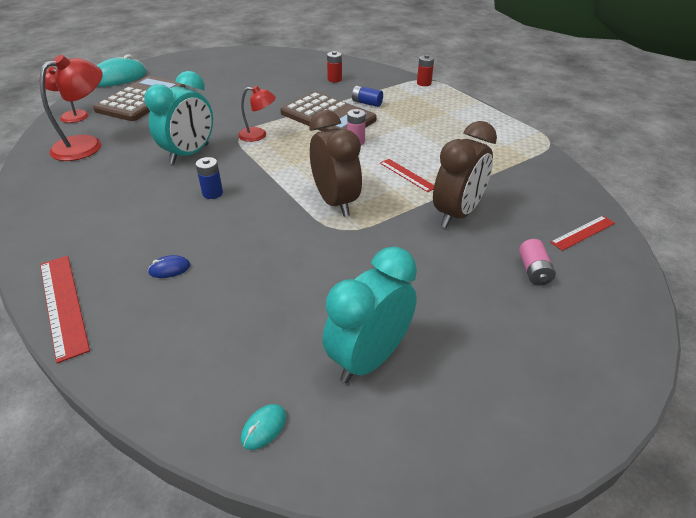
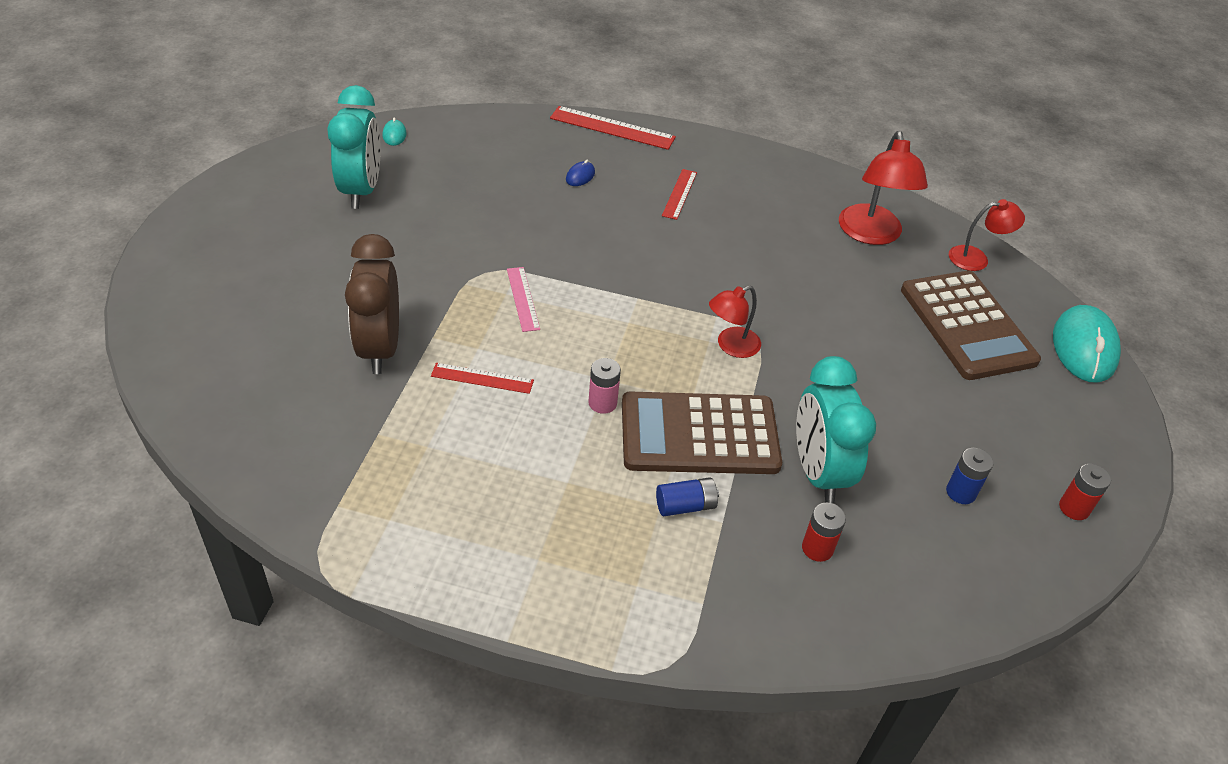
camera: 135 degrees right, 5 degrees up
turquoise clock [144,71,213,164] -> turquoise clock moved to [796,356,876,504]
blue battery [196,157,223,199] -> blue battery moved to [946,448,993,504]
brown clock [309,110,362,217] -> pink ruler [507,267,540,332]
red battery [417,55,434,86] -> red battery moved to [1059,464,1111,520]
pink battery [519,239,556,286] -> none
red ruler [550,216,615,251] -> red ruler moved to [662,169,697,220]

